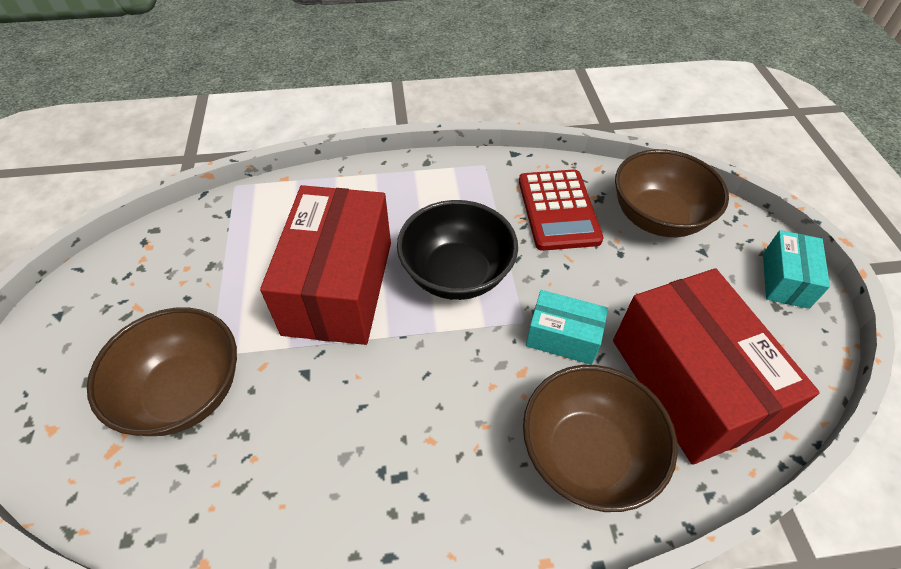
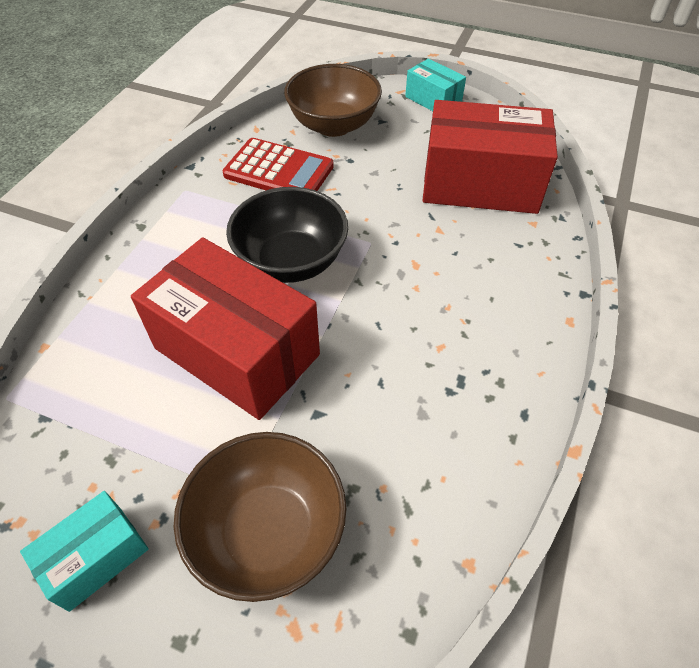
camera: 60 degrees left, 0 degrees up
brown bowl [523,365,678,512] -> none
turquoise box [526,290,608,365] -> turquoise box moved to [20,491,148,612]

